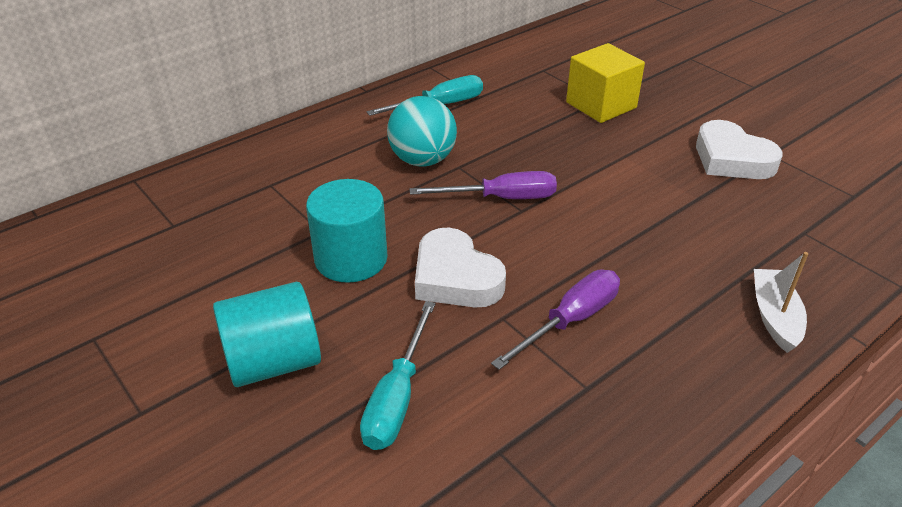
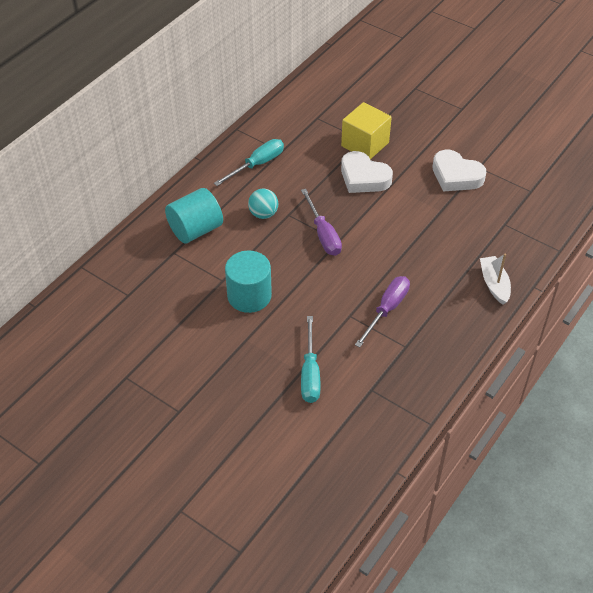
camera: 15 degrees left, 10 degrees up
turquoise cylinder [213,282,321,387] -> turquoise cylinder moved to [165,188,223,244]
turquoise ball [387,96,457,167] -> turquoise ball [248,189,278,219], size x0.67
purple screwdriver [410,171,557,199] -> purple screwdriver turned 90 degrees clockwise [301,189,342,256]
white heart [415,227,506,307] -> white heart moved to [341,151,393,193]

